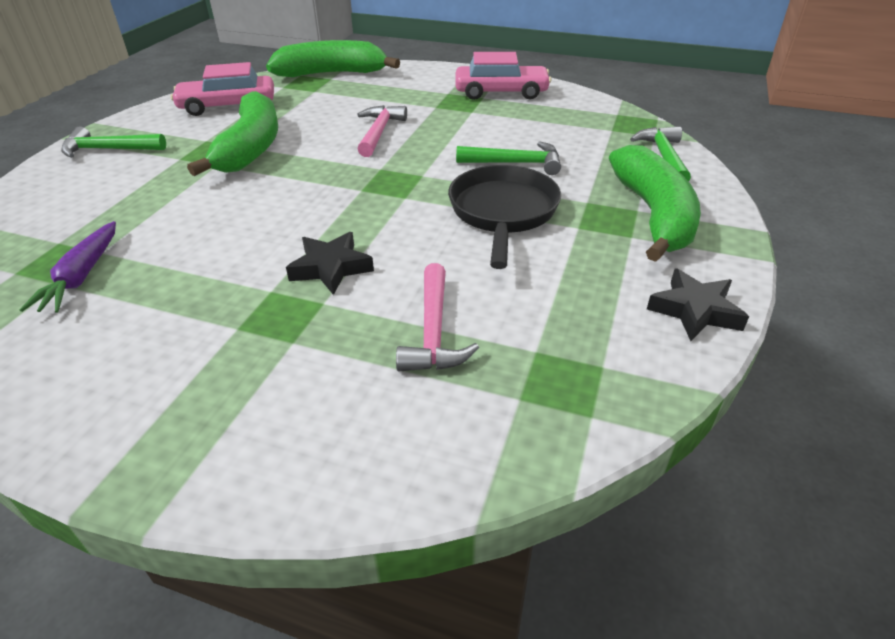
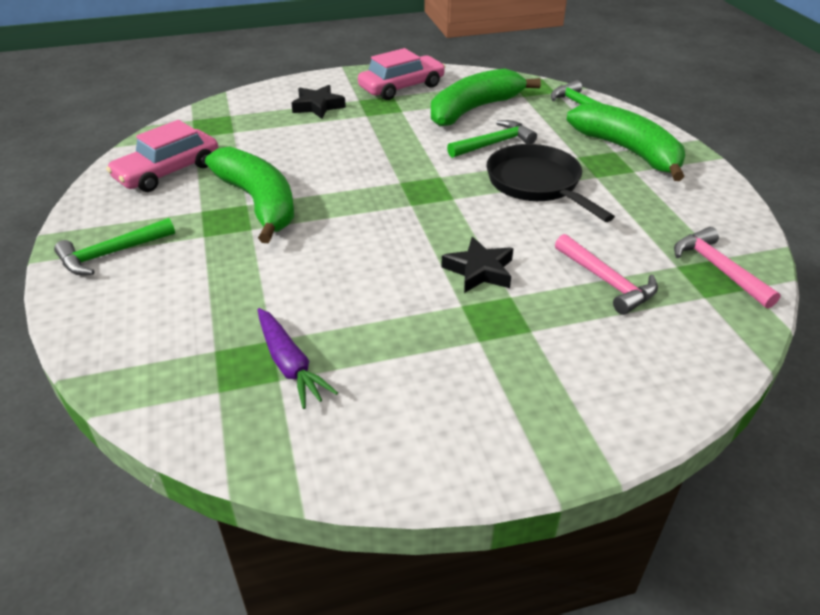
camera: 35 degrees left, 0 degrees up
green banana [266,40,400,77] -> green banana moved to [431,68,541,126]
pink hammer [357,105,407,157] -> pink hammer moved to [674,227,781,309]
black star [647,268,749,341] -> black star moved to [291,85,346,119]

